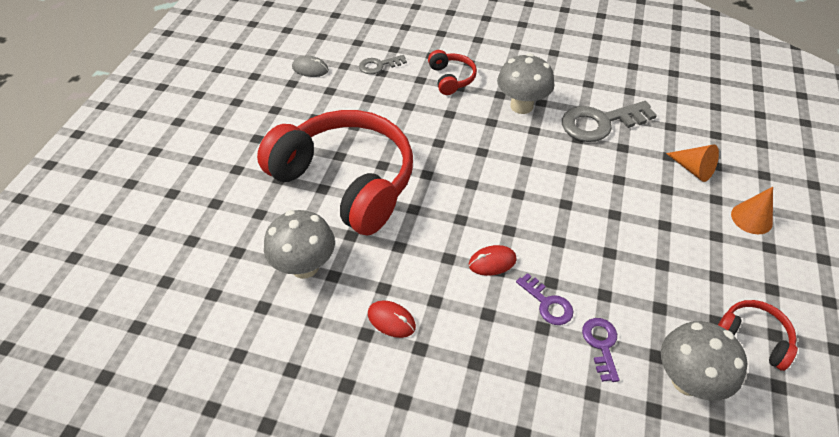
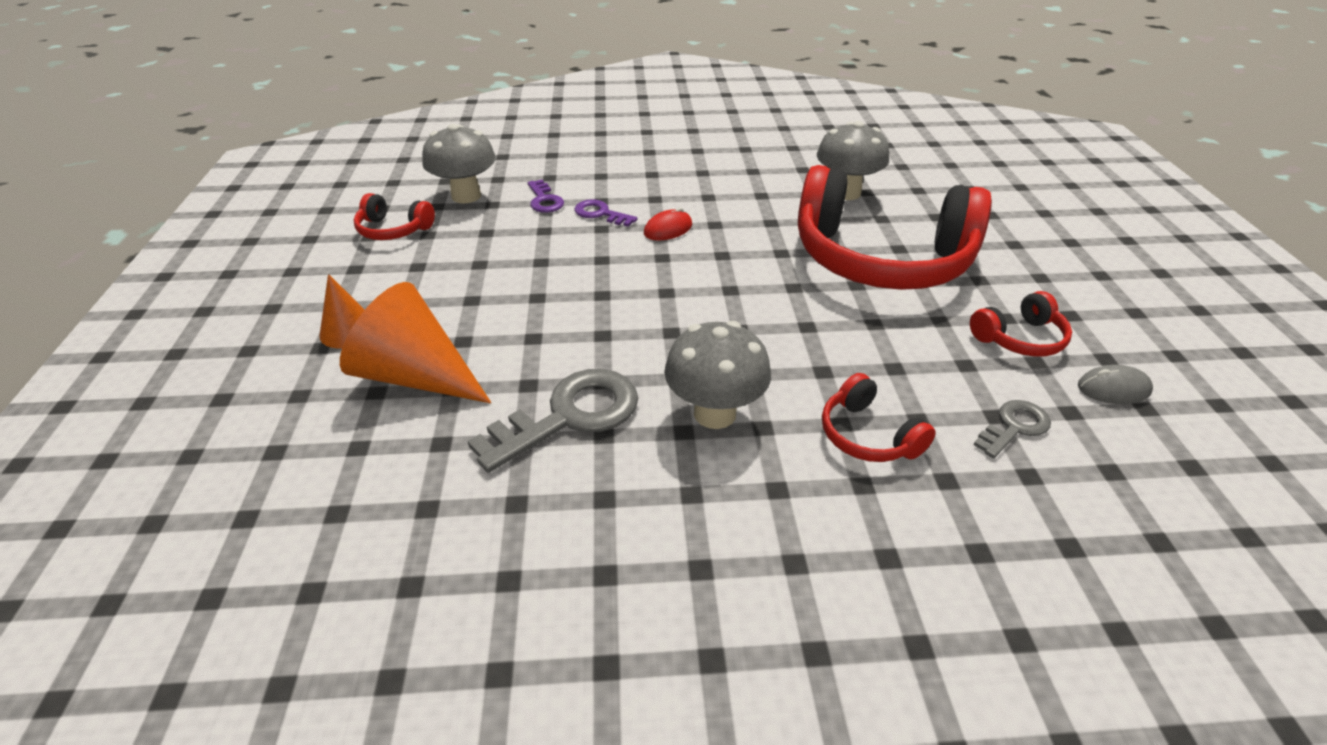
camera: 160 degrees right, 10 degrees down
red mouse [368,300,416,338] -> none
orange cone [666,144,719,182] -> orange cone [340,282,491,403], size x1.80
none -> red headphones [970,291,1072,357]

